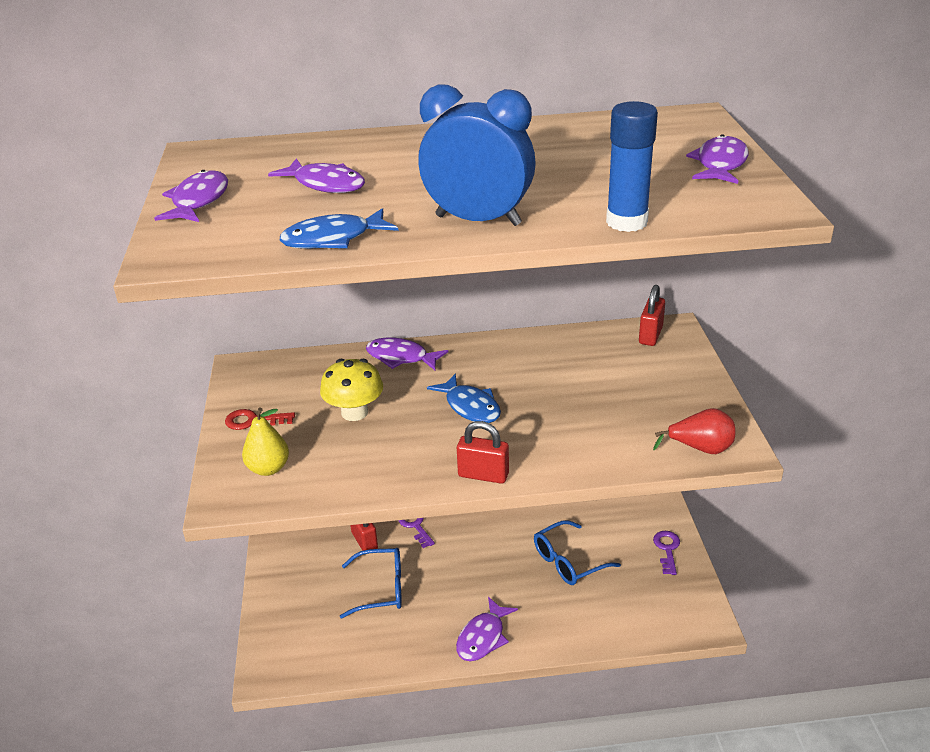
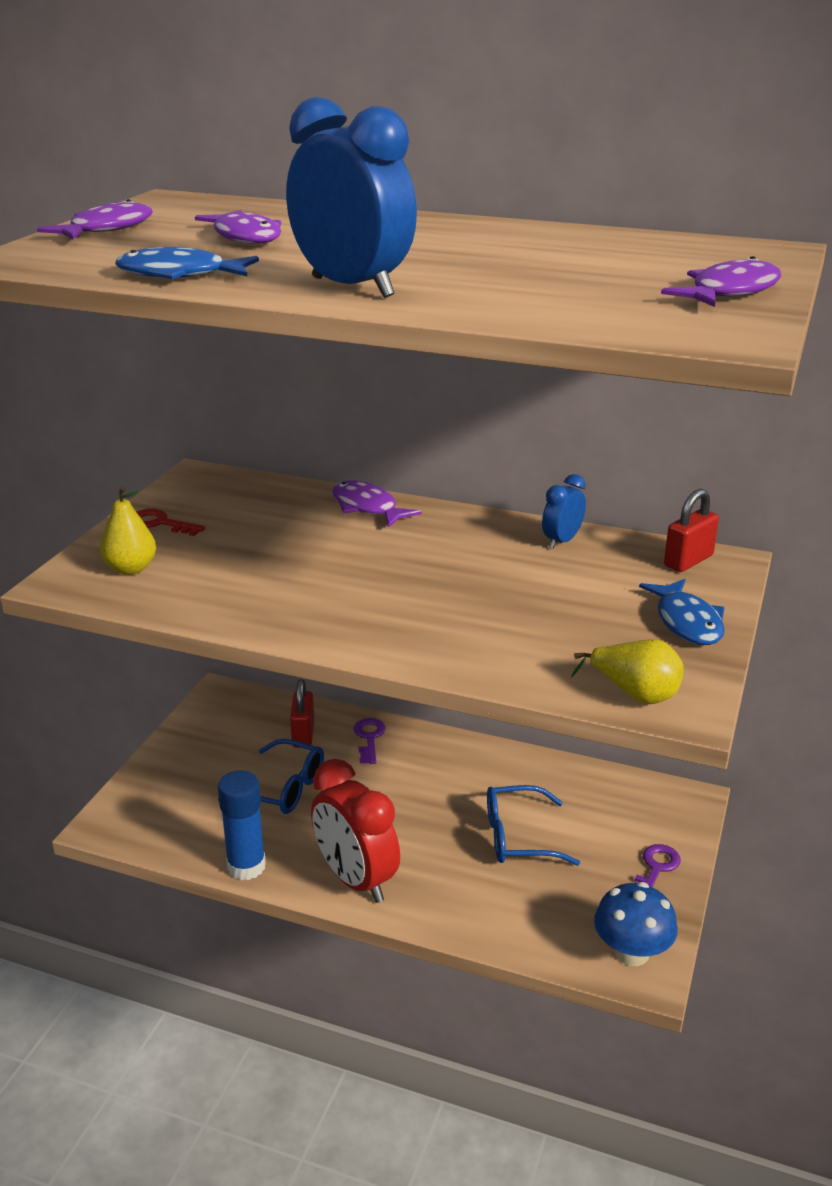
camera: 25 degrees right, 5 degrees down
yellow mushroom [320,359,383,421] -> none
blue fish [427,374,501,423] -> blue fish moved to [639,579,725,645]
purple fish [456,597,518,661] -> red clock [311,759,400,903]
red padlock [457,421,509,484] -> none
blue glue stick [606,101,658,232] -> blue glue stick moved to [218,770,266,880]
red pear [653,408,735,454] -> yellow pear [571,639,684,704]
none -> blue clock [542,474,586,549]
none -> blue mushroom [594,882,678,966]

